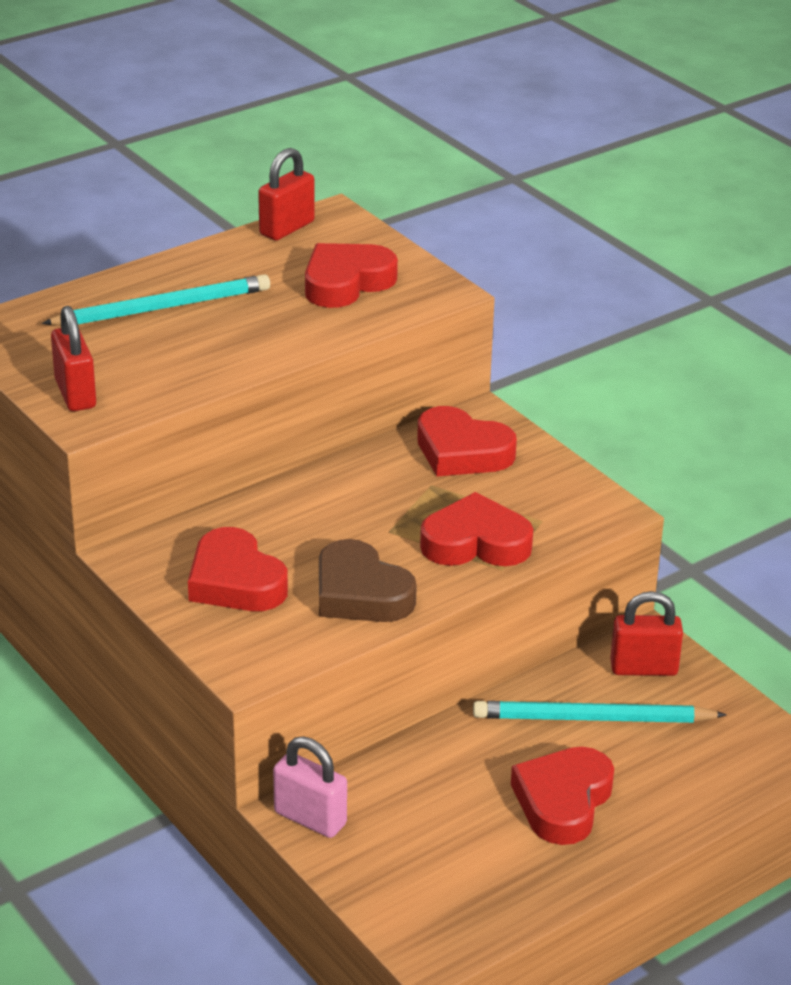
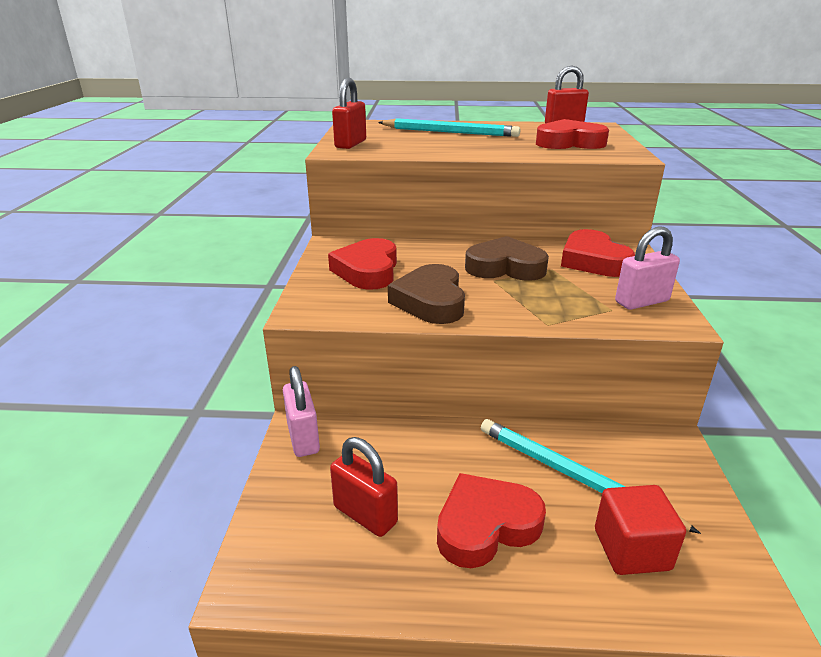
camera: 40 degrees right, 5 degrees down
red heart [420,492,533,566] -> none
red padlock [610,591,683,676] -> red padlock moved to [330,437,398,537]
none -> brown heart [465,236,549,281]
none -> red cube [595,485,686,575]
none -> pink padlock [615,226,680,310]

